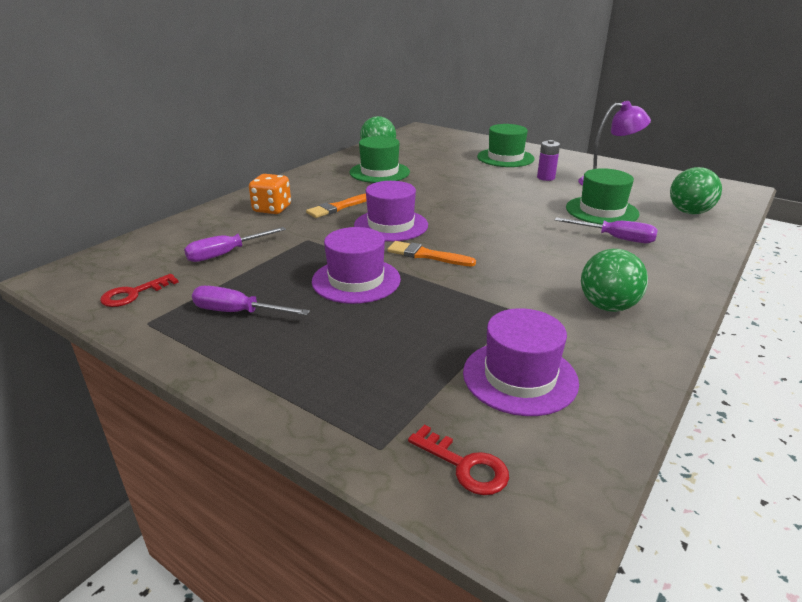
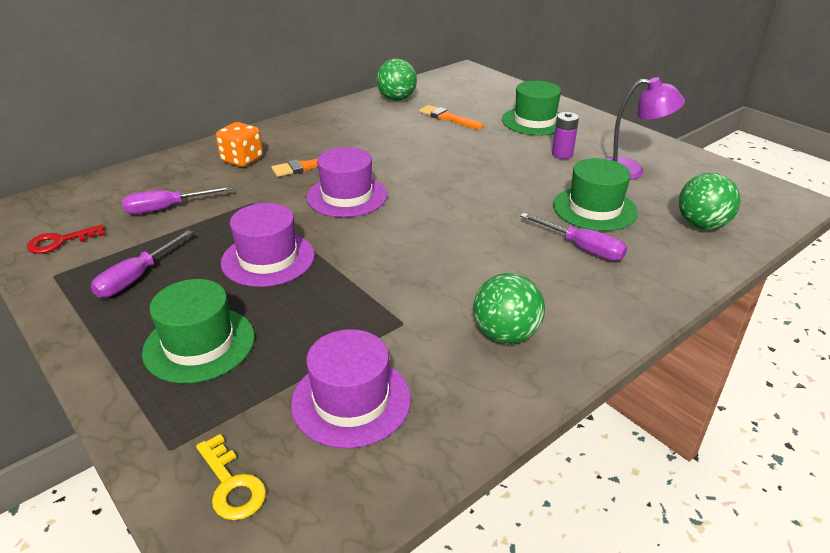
camera: 15 degrees right, 5 degrees up
purple screwdriver [192,286,310,315] -> purple screwdriver turned 90 degrees counterclockwise [91,230,193,298]
green hat [350,136,410,183] -> green hat moved to [142,279,255,383]
orange brush [387,241,476,267] -> orange brush moved to [419,105,483,130]
red key [408,425,509,495] -> yellow key [196,434,266,520]

